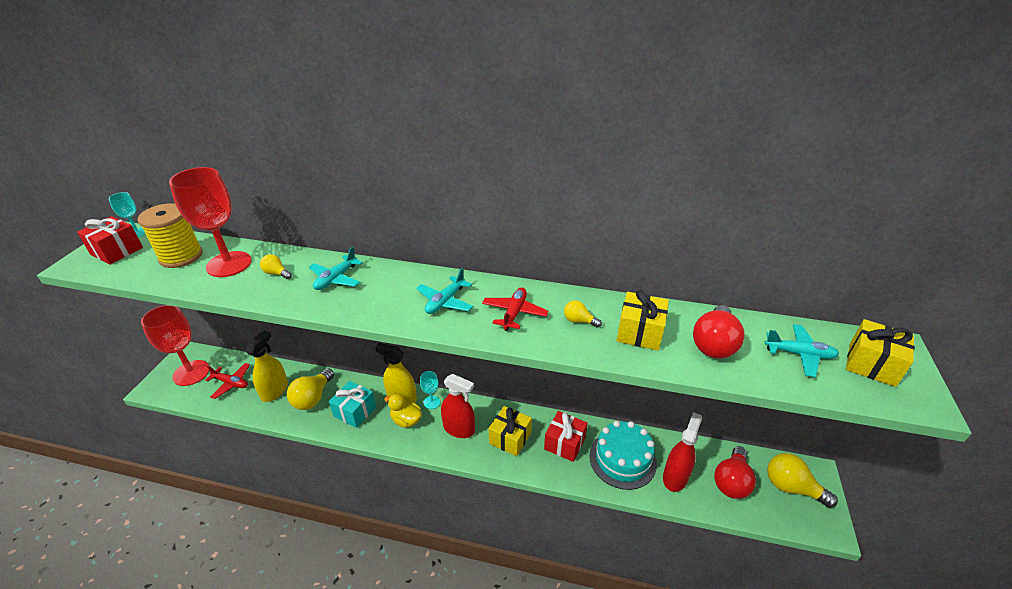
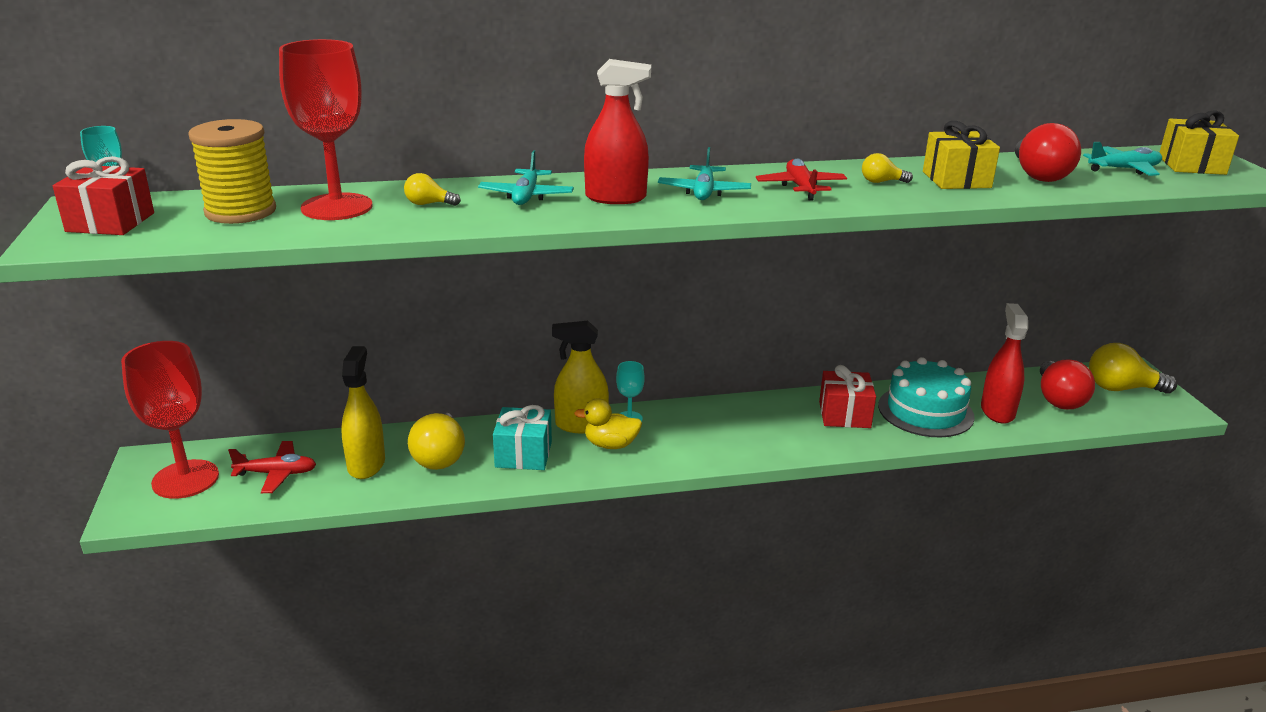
camera: 25 degrees left, 10 degrees down
red spray bottle [441,374,475,438] -> red spray bottle moved to [584,59,651,204]
yellow gift [489,406,532,456] -> none

